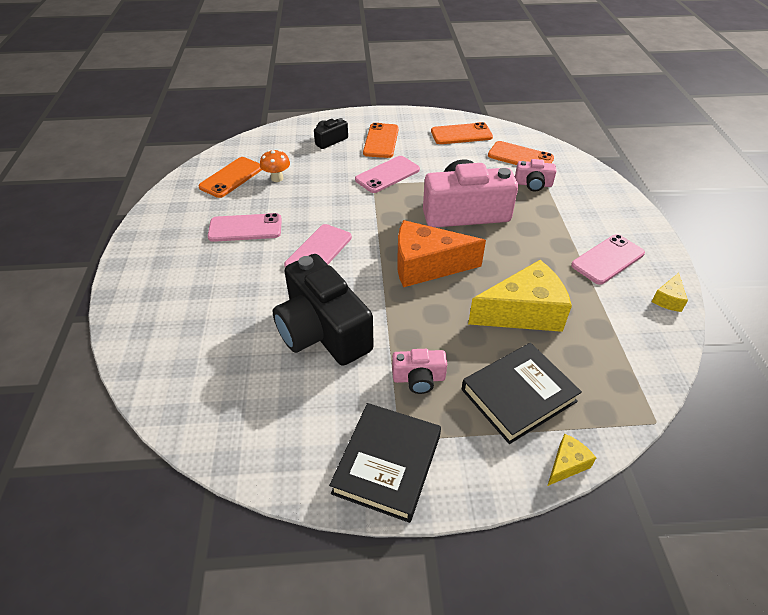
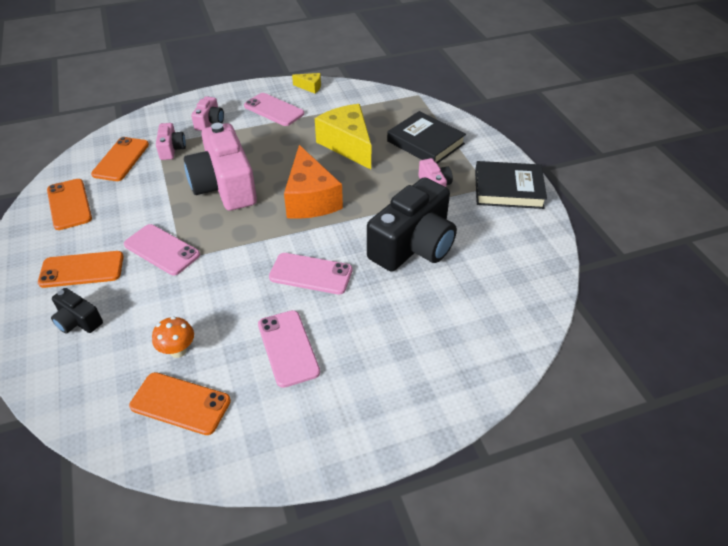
camera: 105 degrees left, 0 degrees up
yellow cheese [547,434,596,486] -> none
none -> pink camera [191,96,224,131]

